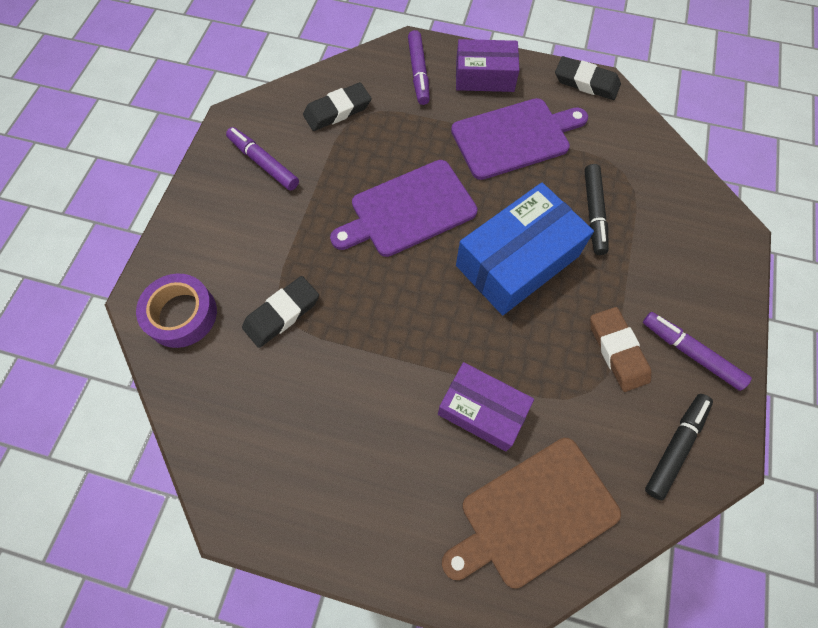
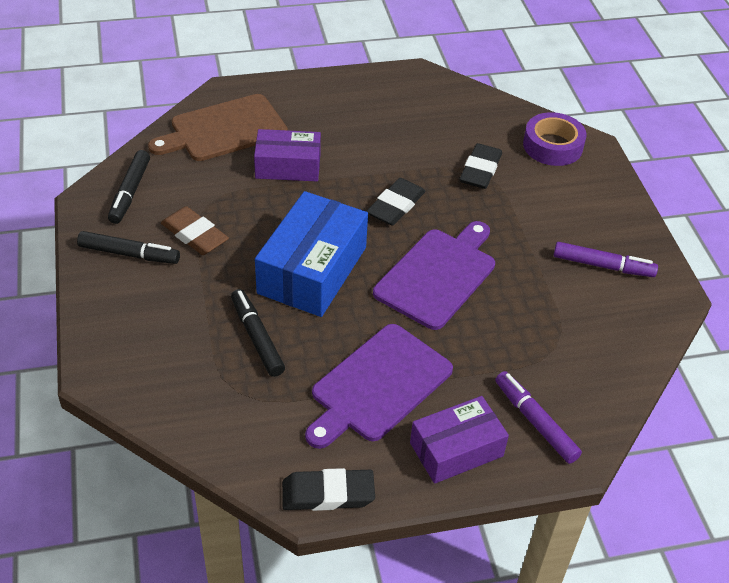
camera: 150 degrees right, 20 degrees down
black eraser [303,82,371,131] -> black eraser moved to [366,178,425,225]
brown cutting board [442,438,621,589] -> brown cutting board turned 150 degrees counterclockwise [148,94,288,161]
purple marker [643,312,752,391] -> black marker [77,231,180,264]

